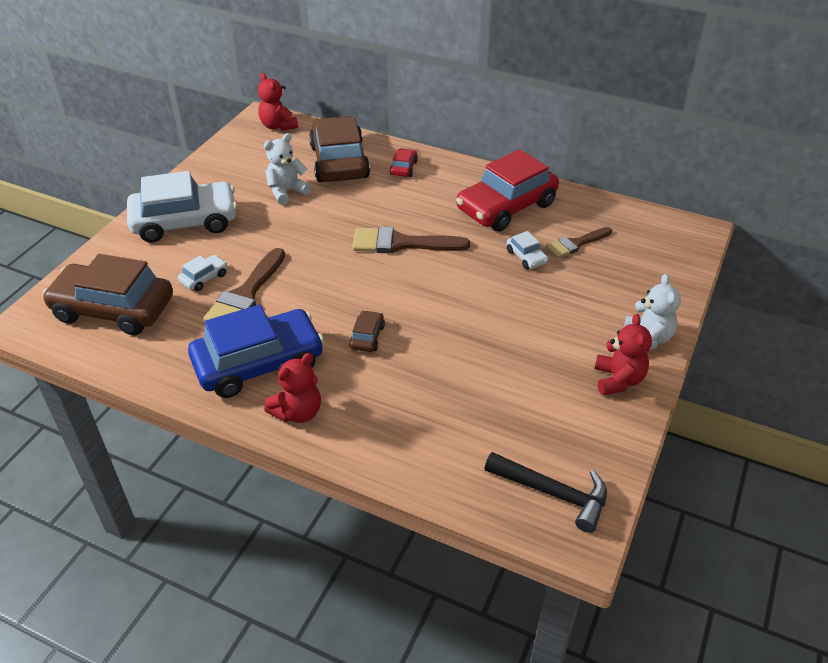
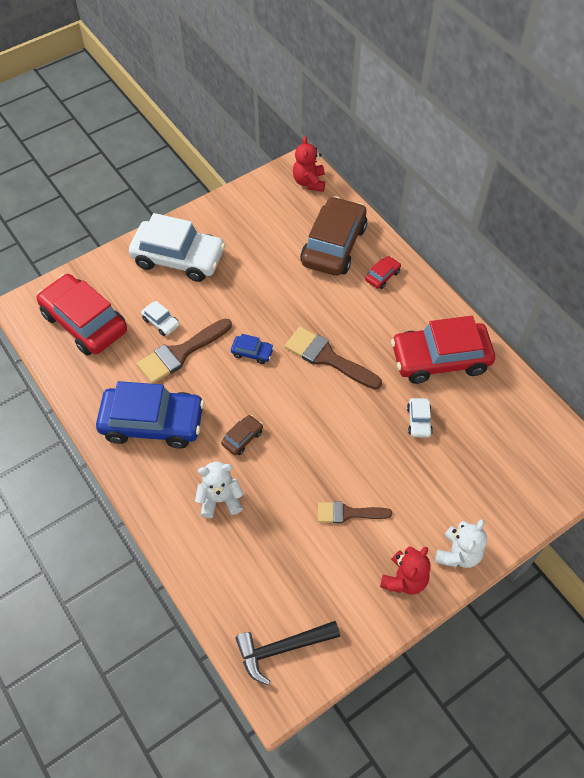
camera: 30 degrees right, 15 degrees up
brown car [42,254,173,335] -> red car [37,274,127,356]
white car [178,255,227,291] -> white car turned 60 degrees clockwise [141,301,180,336]
white teddy bear [264,133,311,205] -> white teddy bear moved to [195,462,244,518]
red teddy bear [264,353,321,423] -> none
black hammer [484,452,607,533] -> black hammer turned 105 degrees clockwise [235,621,340,685]
brown brush [546,227,612,258] -> brown brush moved to [318,501,392,523]
none -> blue car [231,334,274,364]

